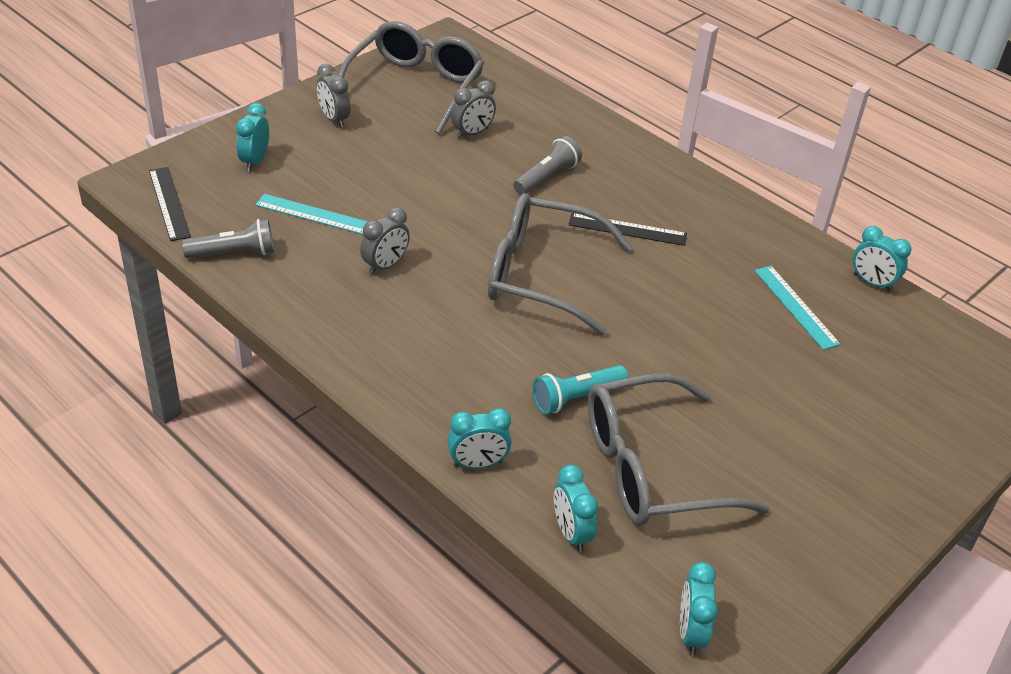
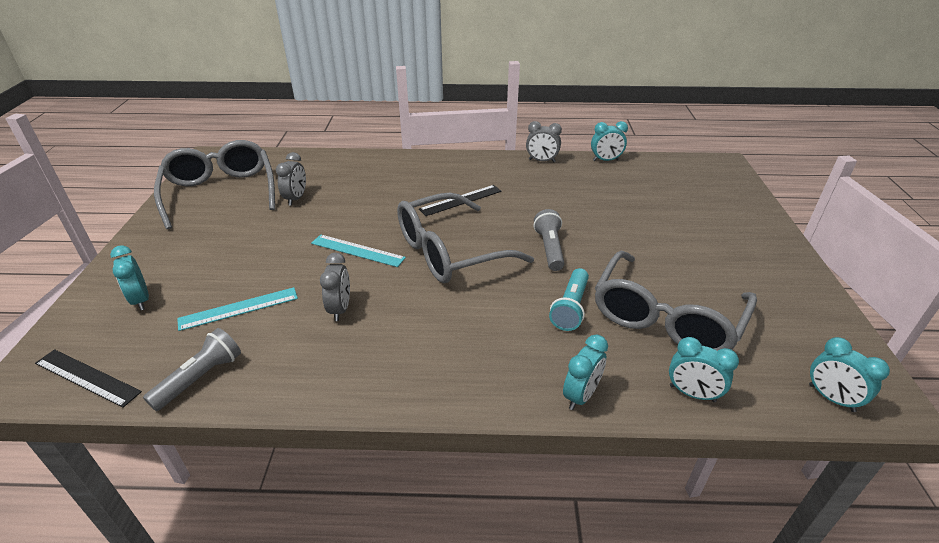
camera: 40 degrees left, 5 degrees down
grey clock [317,64,351,128] -> grey clock moved to [526,121,562,163]
grey flashlight [513,136,582,195] -> grey flashlight moved to [533,209,565,271]
turquoise ruler [754,266,841,350] -> turquoise ruler moved to [311,234,406,267]

